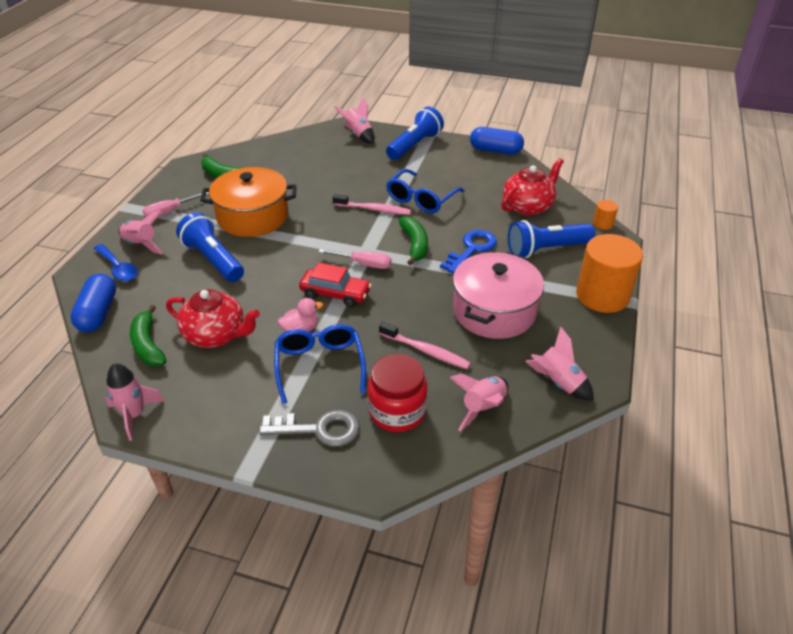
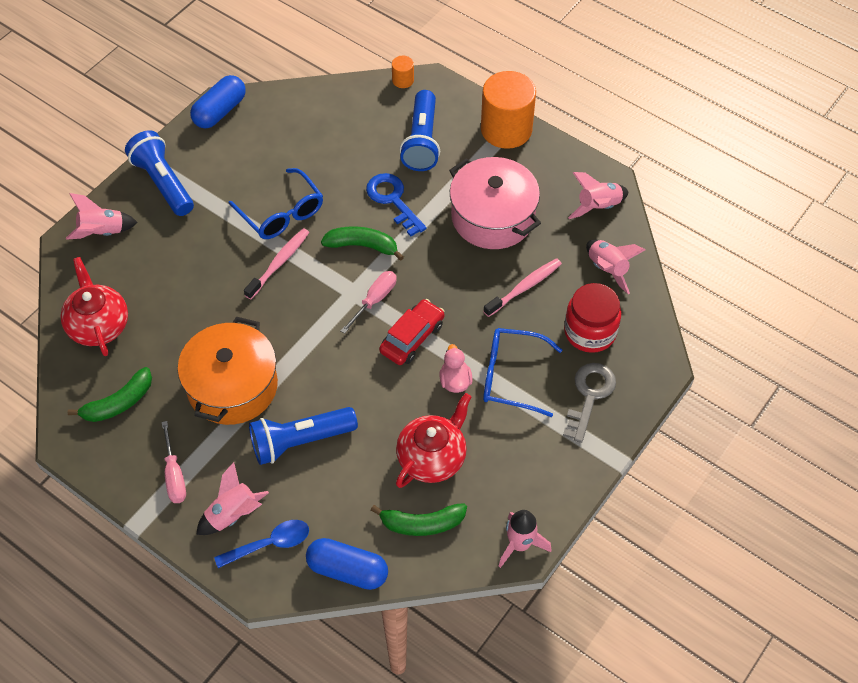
camera: 70 degrees left, 15 degrees up
red teapot [501,158,564,216] -> red teapot moved to [60,257,128,356]

